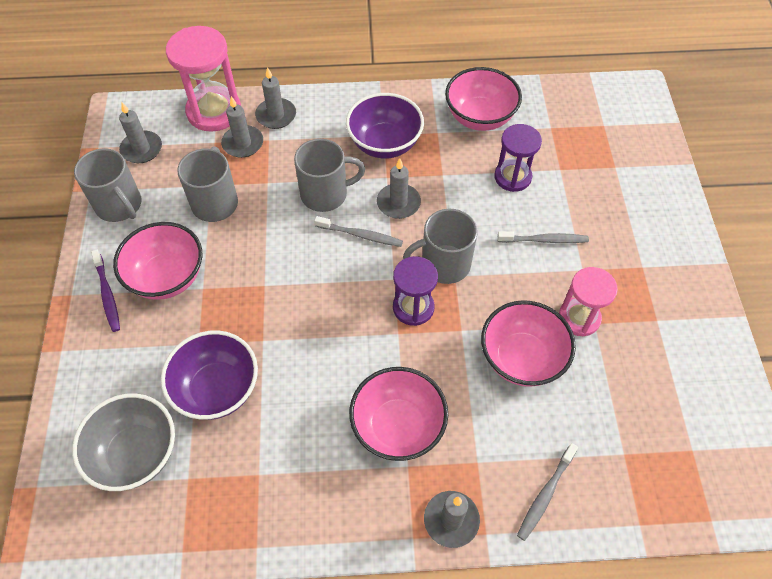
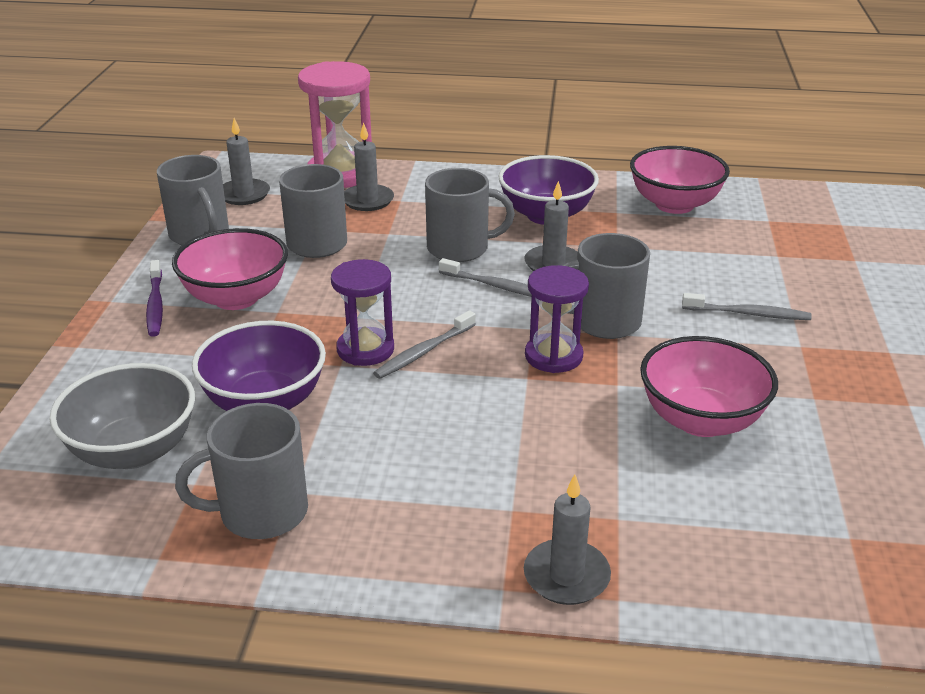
camera: 10 degrees right, 25 degrees down
grey candle [255,67,296,129] -> none
pink bowl [349,367,448,461] -> none
purple hourglass [494,124,542,192] -> purple hourglass moved to [331,259,394,366]
grey toothbrush [517,443,578,541] -> grey toothbrush moved to [373,310,476,379]
pink hourglass [559,267,618,336] -> none
none -> grey mug [175,403,308,539]

